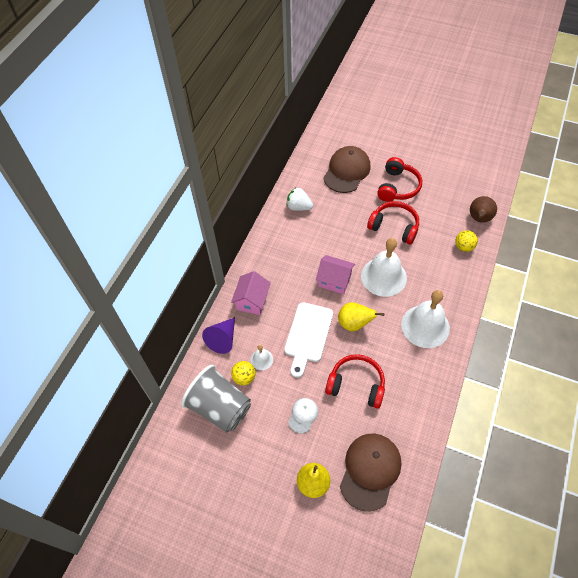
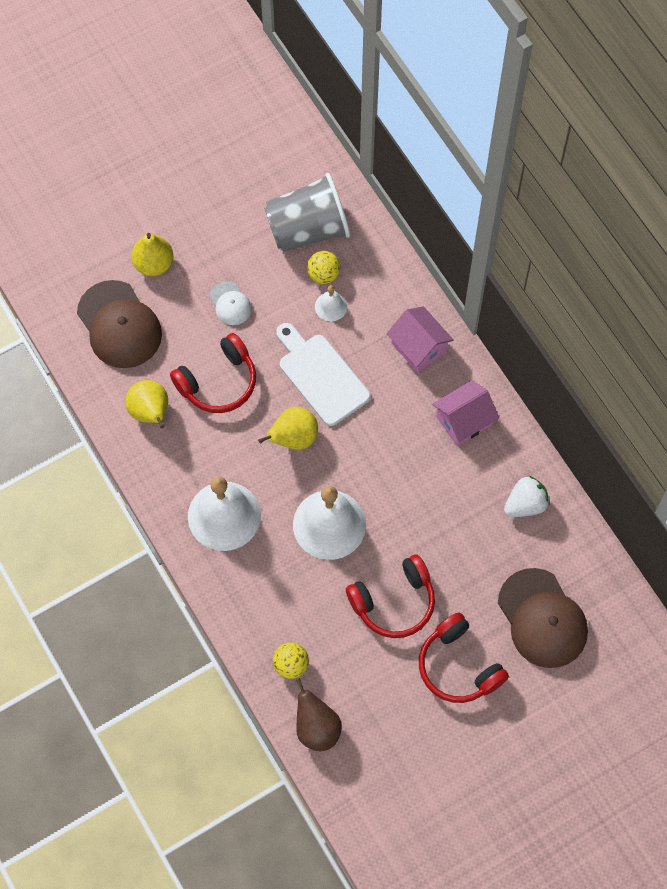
camera: 125 degrees right, 10 degrees up
purple cone [202,317,235,354] -> none
pink house [316,255,355,294] -> pink house moved to [432,380,499,446]
none -> yellow pear [125,380,168,428]

